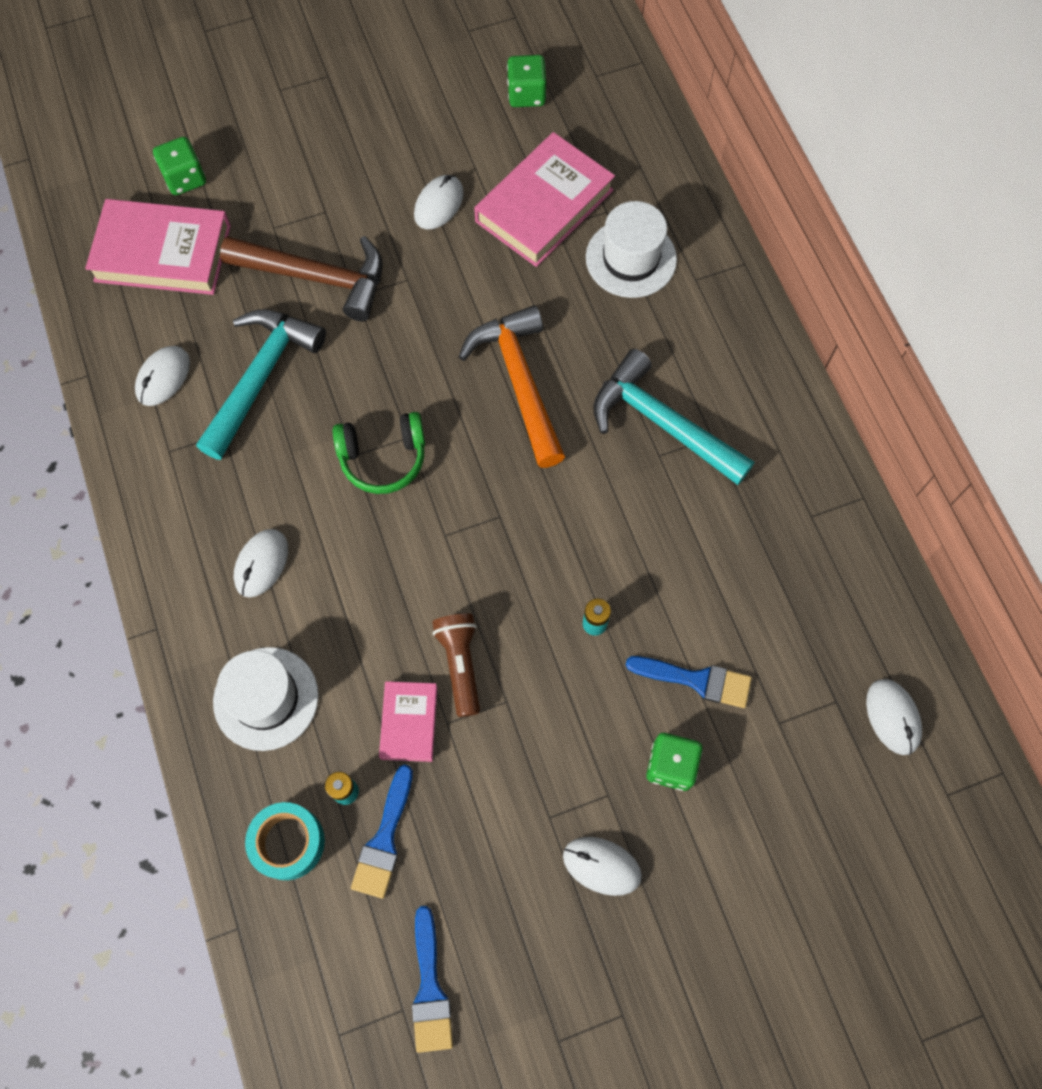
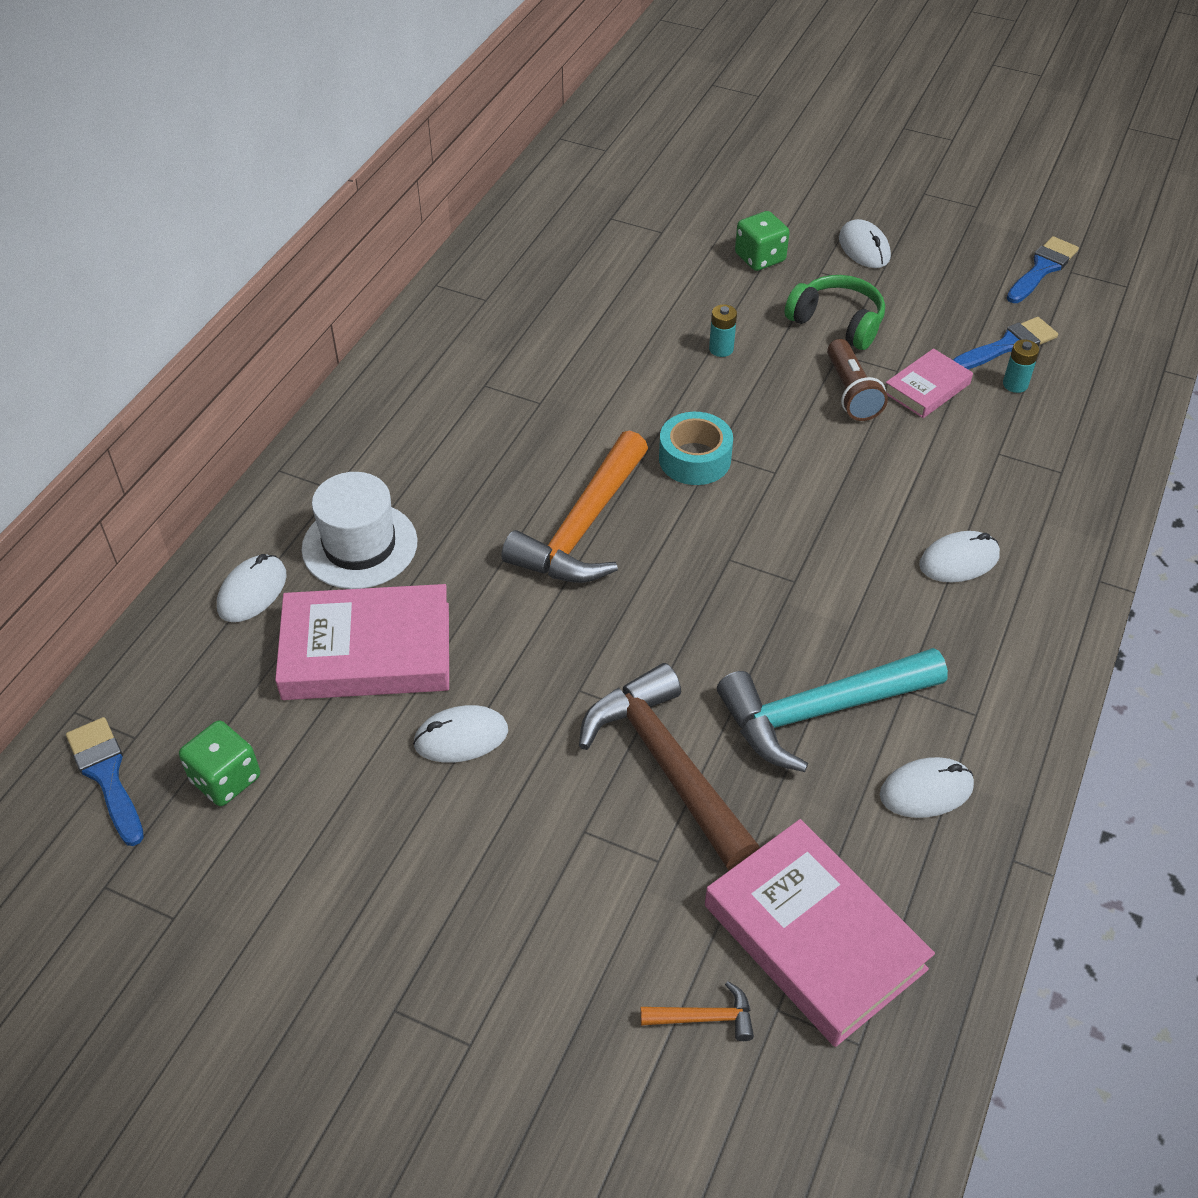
camera: 135 degrees left, 20 degrees down
green dice [153,137,206,195] -> orange hammer [641,981,754,1041]
white hat [213,647,318,751] -> none
turquoise tape [245,802,325,880] -> turquoise tape moved to [659,412,733,485]
green headphones [333,412,425,494] -> green headphones moved to [785,275,885,350]
brown flashlight [432,614,480,717] -> brown flashlight turned 45 degrees counterclockwise [827,339,888,421]
turquoise hammer [593,349,754,485] -> none
blue brush [626,656,752,708] -> blue brush moved to [66,717,144,846]
white mouse [866,679,922,755] -> white mouse moved to [217,554,287,622]

